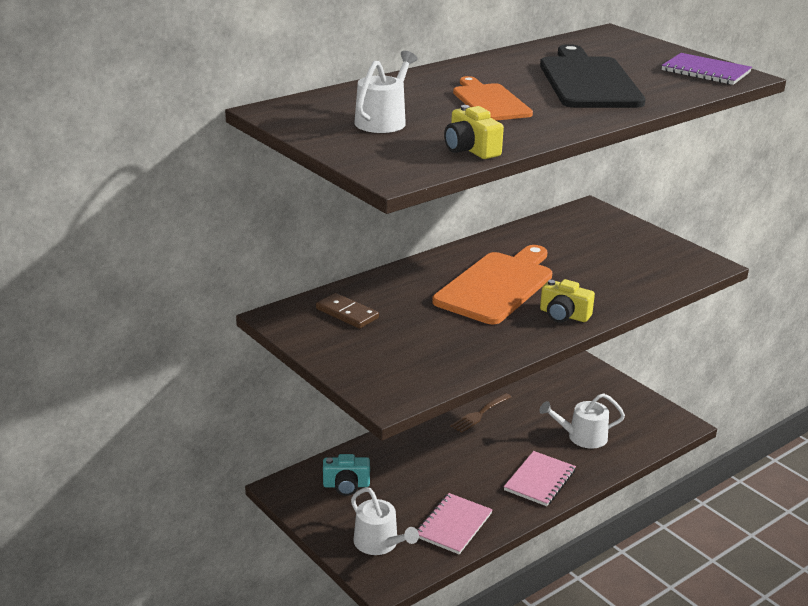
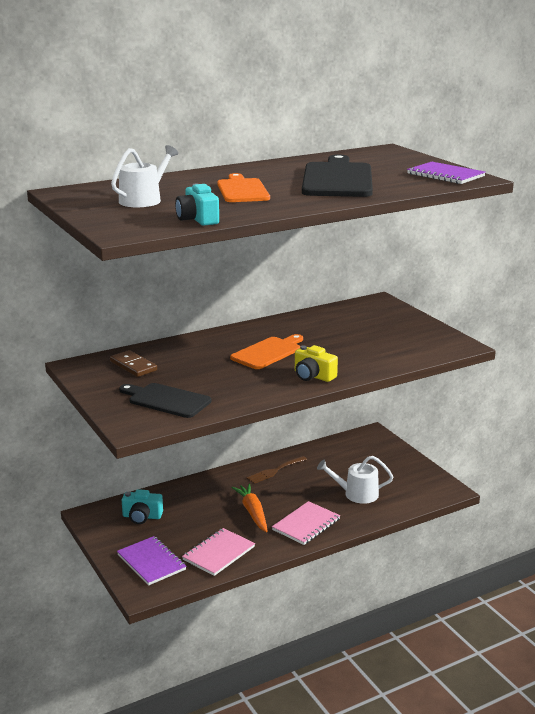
camera: 10 degrees right, 5 degrees down
white watering can [351,487,419,555] -> purple notebook [117,536,186,585]
orange cutting board [432,245,552,324] -> orange cutting board [230,334,303,369], size x0.63
yellow camera [444,105,504,159] -> turquoise camera [175,184,219,226]
none -> black cutting board [119,383,211,418]
none -> orange carrot [231,484,268,532]

